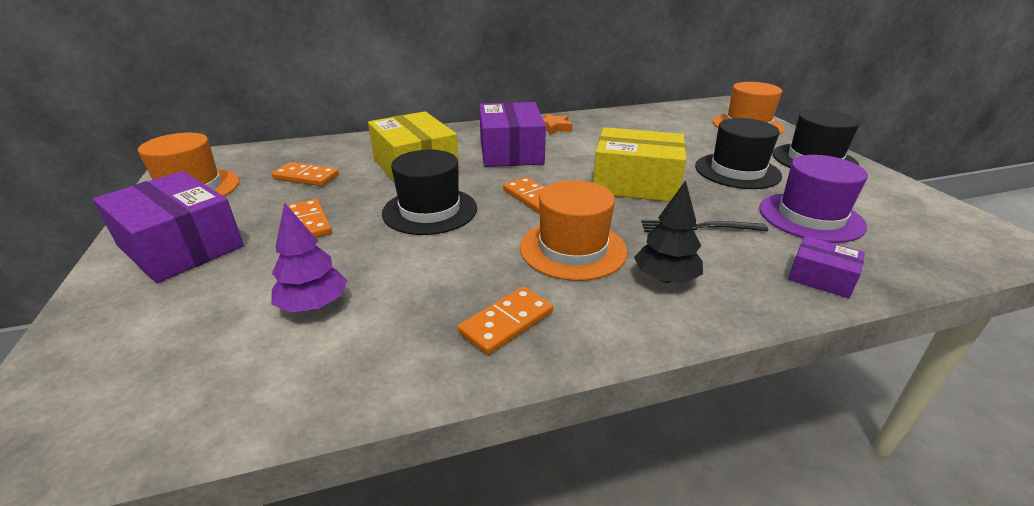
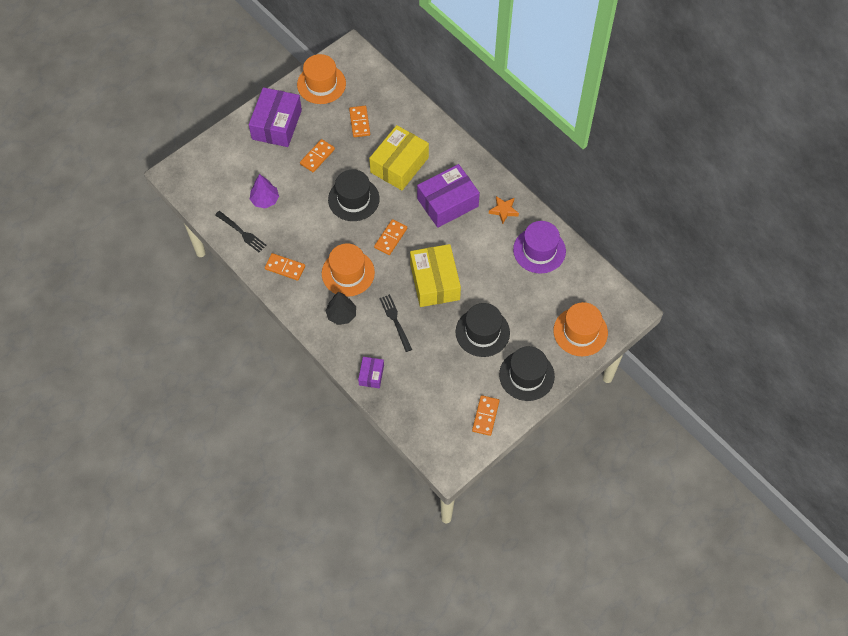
camera: 65 degrees right, 30 degrees up
purple hat [759,155,868,243] -> purple hat moved to [513,221,566,274]
none -> black fork [215,211,267,252]
none -> orange domino [472,395,499,436]

